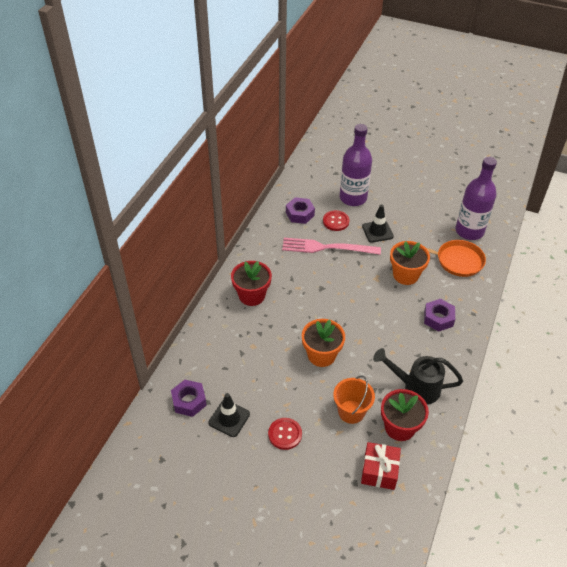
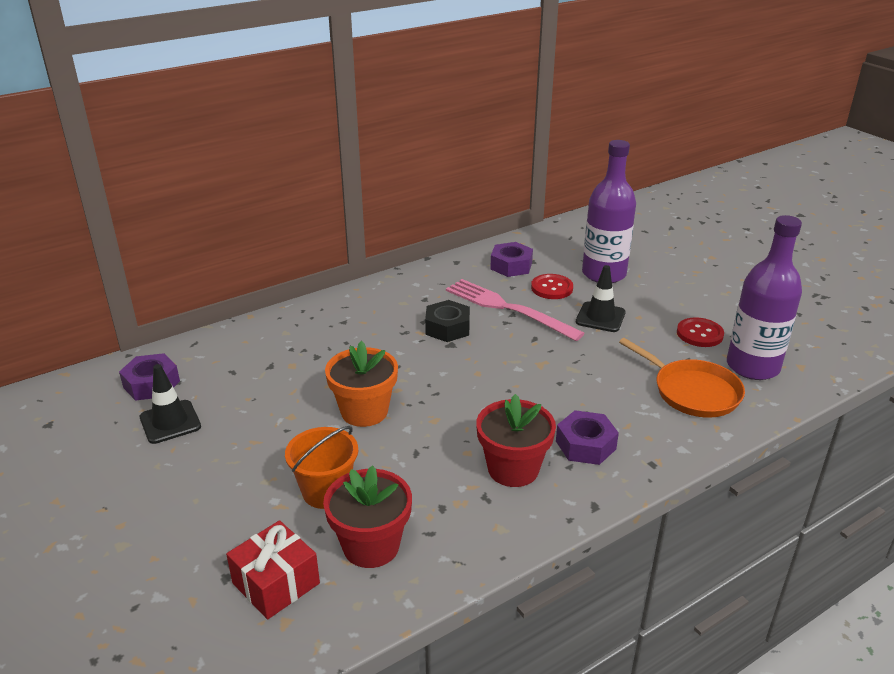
camera: 35 degrees right, 15 degrees down
red flower pot [231,261,272,306] -> red flower pot moved to [476,394,556,487]
red button [268,418,302,450] -> red button moved to [677,317,724,347]
black watering can [373,348,463,405] -> none
orange flower pot [390,241,430,285] -> none
none -> black nut [425,300,470,342]

